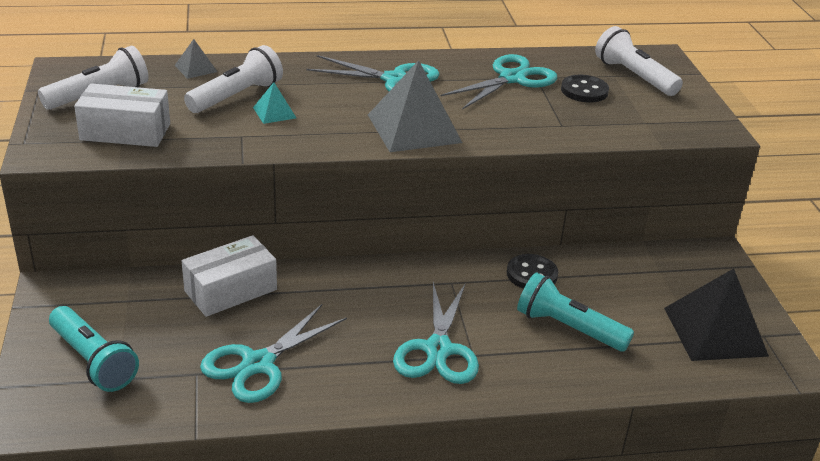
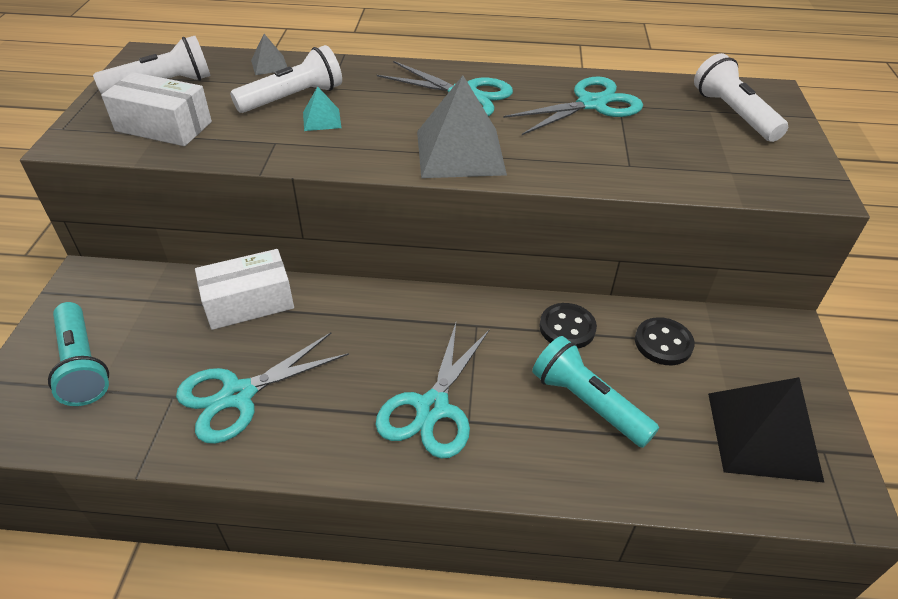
camera: 15 degrees right, 10 degrees up
black button [561,75,609,103] -> black button moved to [635,317,695,365]

